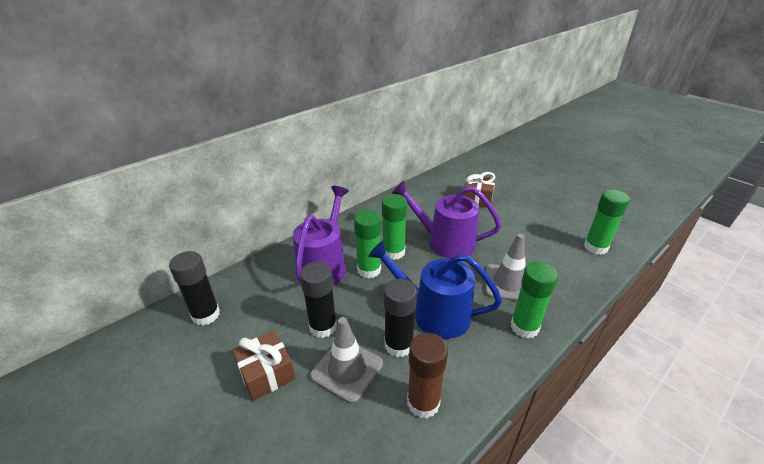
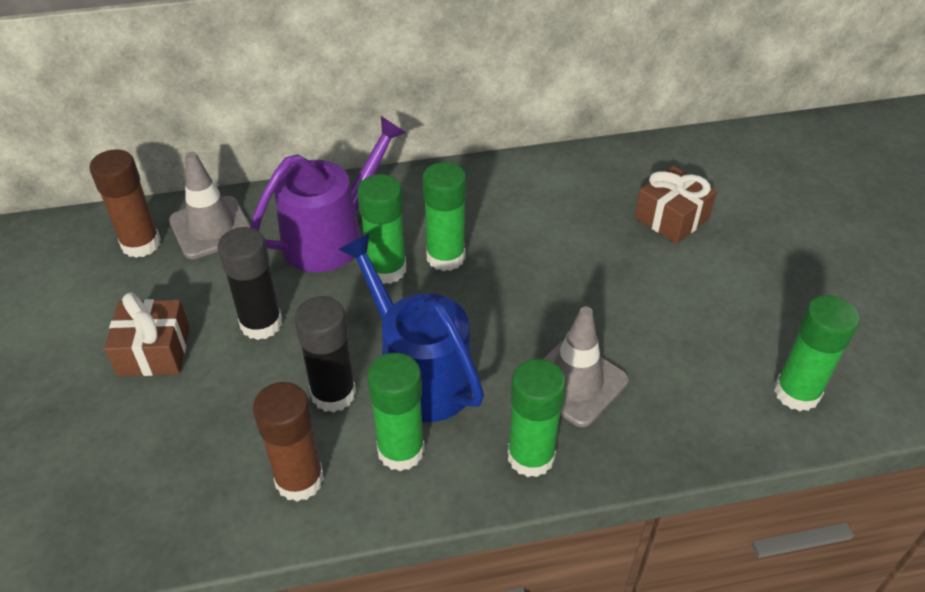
camera: 30 degrees right, 10 degrees up
black glue stick [169,251,220,326] -> brown glue stick [89,149,161,258]
grey traffic cone [310,317,383,404] -> grey traffic cone moved to [169,152,251,259]
purple watering can [392,181,501,259] -> none
none -> green glue stick [367,353,425,471]

